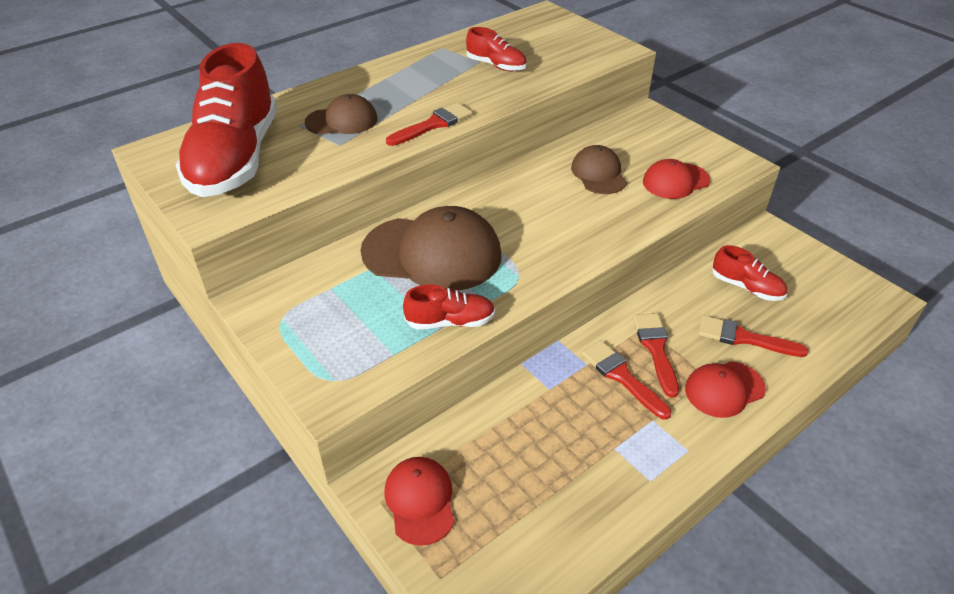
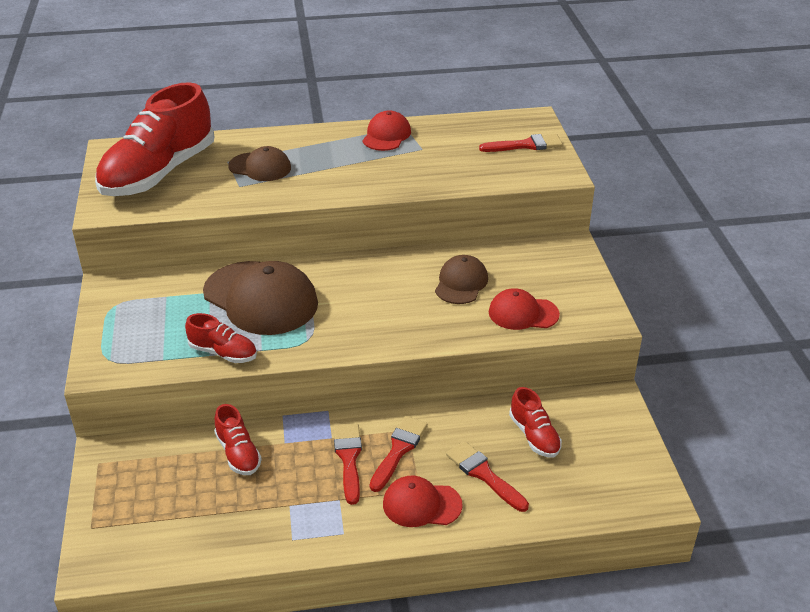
camera: 30 degrees right, 5 degrees down
red cap [385,457,455,546] -> red cap moved to [362,110,411,151]
red brush [386,103,472,146] -> red brush moved to [479,134,563,152]
red shoe [466,27,527,71] -> red shoe moved to [214,404,262,475]

